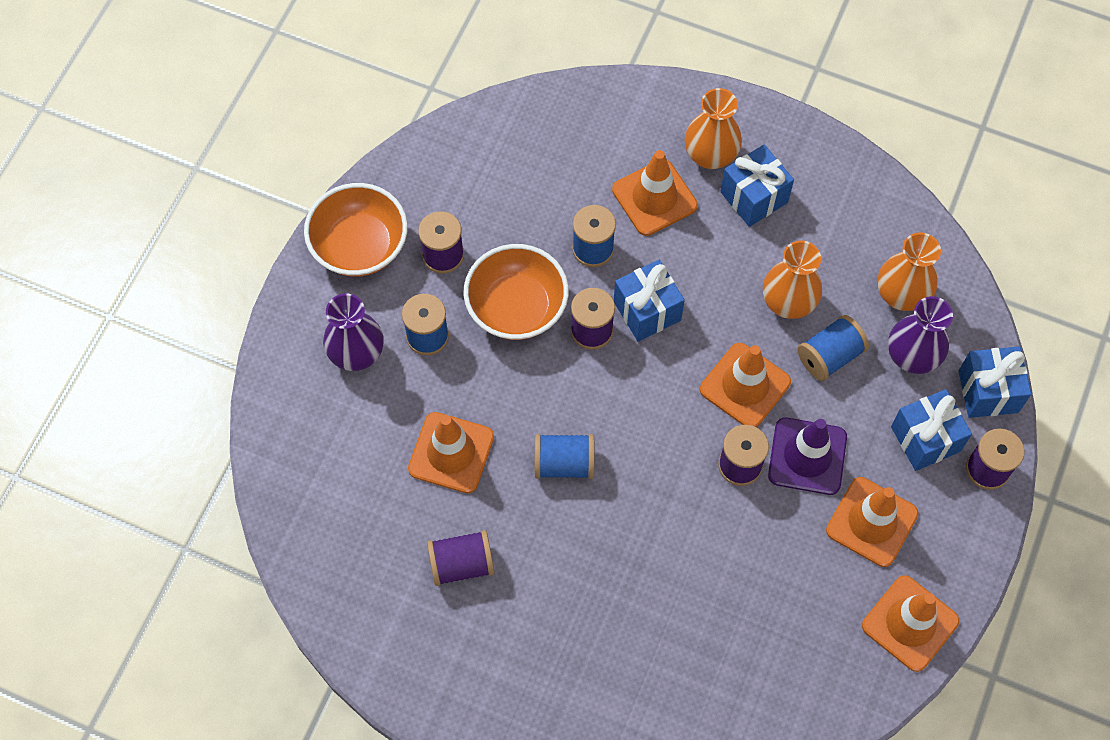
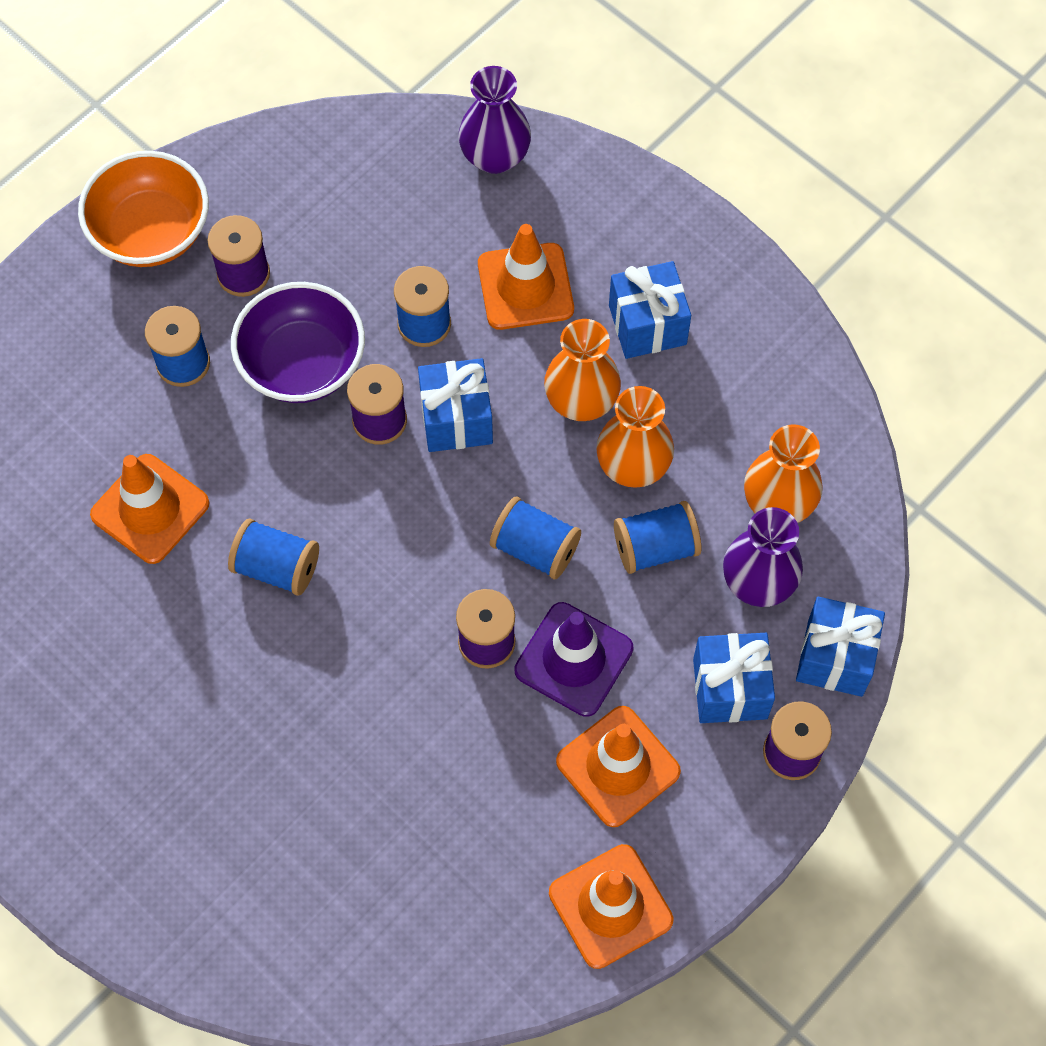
camera: 20 degrees right, 0 degrees up
purple vase [323,293,384,371] -> purple vase moved to [458,66,531,174]
purple spool [427,530,494,586] -> none
orange bowl [463,244,569,340] -> purple bowl [231,282,365,403]
orange vase [685,88,742,169] -> orange vase moved to [544,319,621,421]
orange traffic cone [700,343,791,427] -> blue spool [490,497,581,579]

